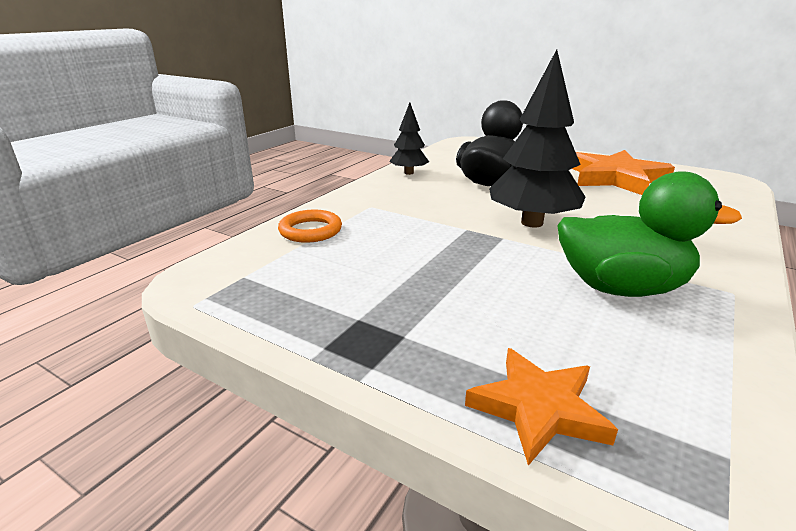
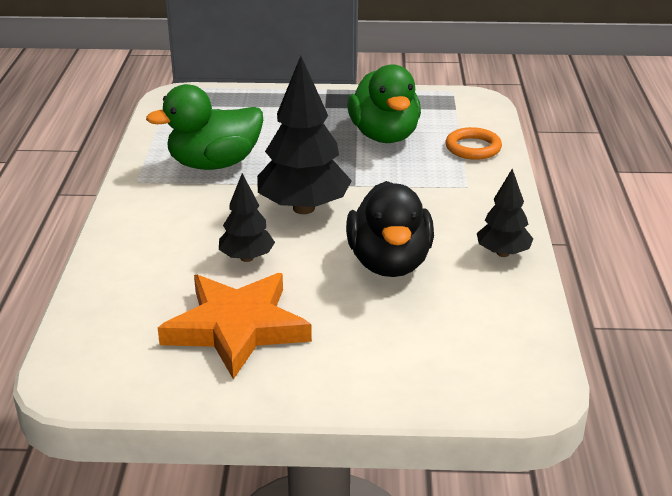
camera: 150 degrees right, 5 degrees up
orange star [465,348,618,466] -> none
none -> black tree [219,173,275,262]
none -> green duck [347,64,421,143]

